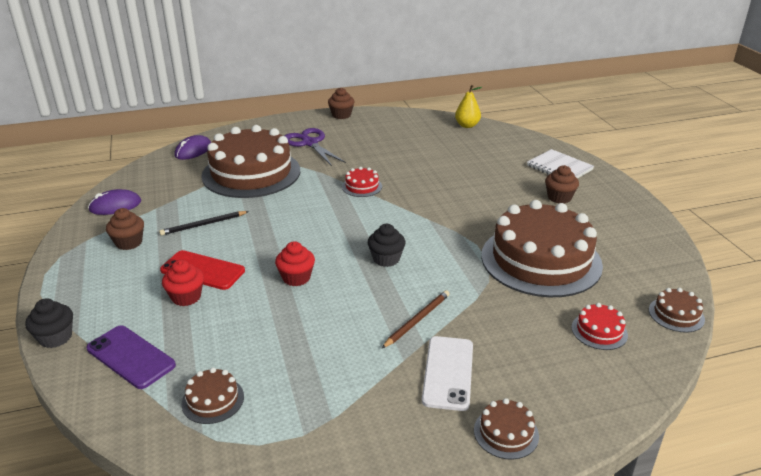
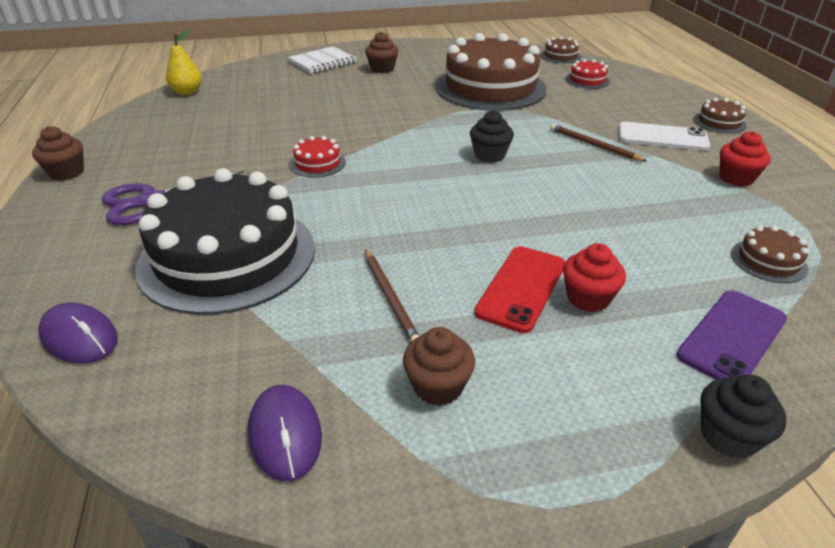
camera: 85 degrees left, 5 degrees up
black pencil [159,211,249,236] -> brown pencil [365,249,419,342]
brown cake [201,125,300,198] -> black cake [135,168,315,315]
red cupcake [275,241,315,286] -> red cupcake moved to [720,131,771,186]

